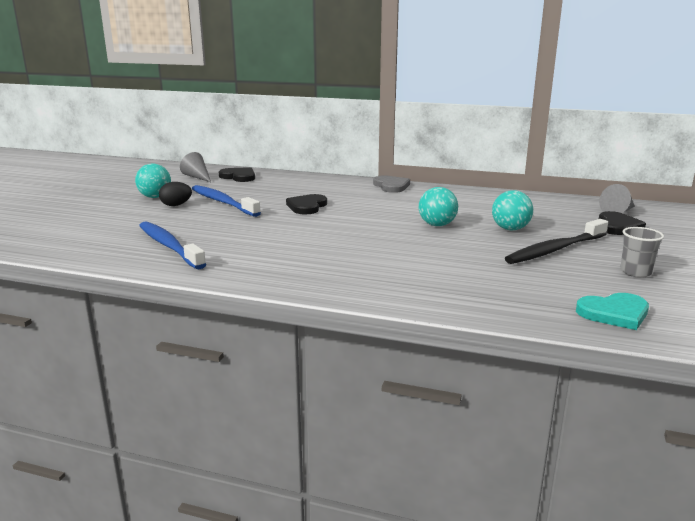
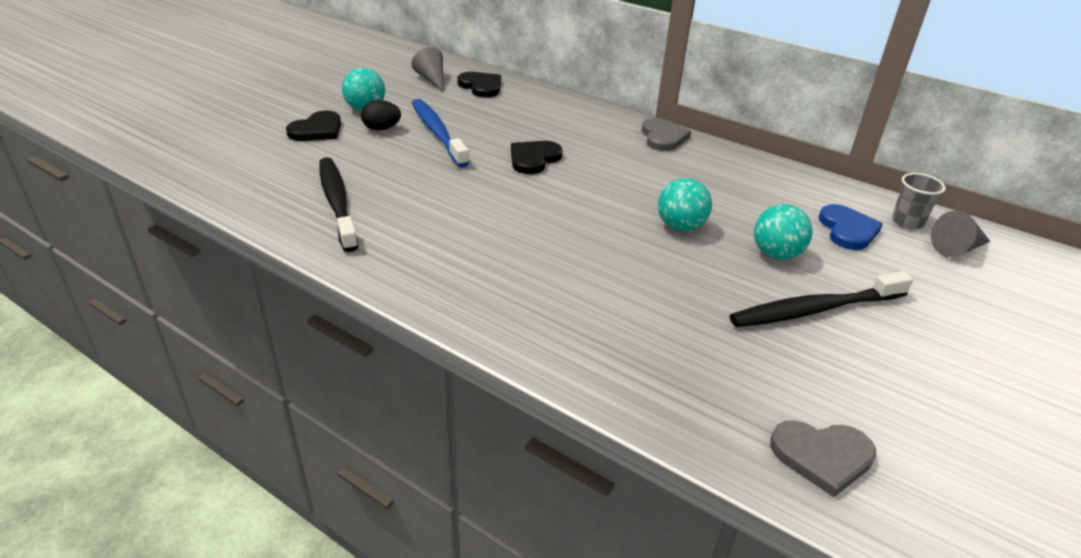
camera: 15 degrees right, 15 degrees up
blue toothbrush [139,221,206,269] -> black toothbrush [319,157,359,252]
turquoise heart [576,293,649,330] -> grey heart [770,420,876,497]
black heart [599,211,646,235] -> black heart moved to [286,110,341,141]
grey cup [620,227,664,278] -> grey cup moved to [892,173,946,229]
none -> blue heart [819,204,883,250]

